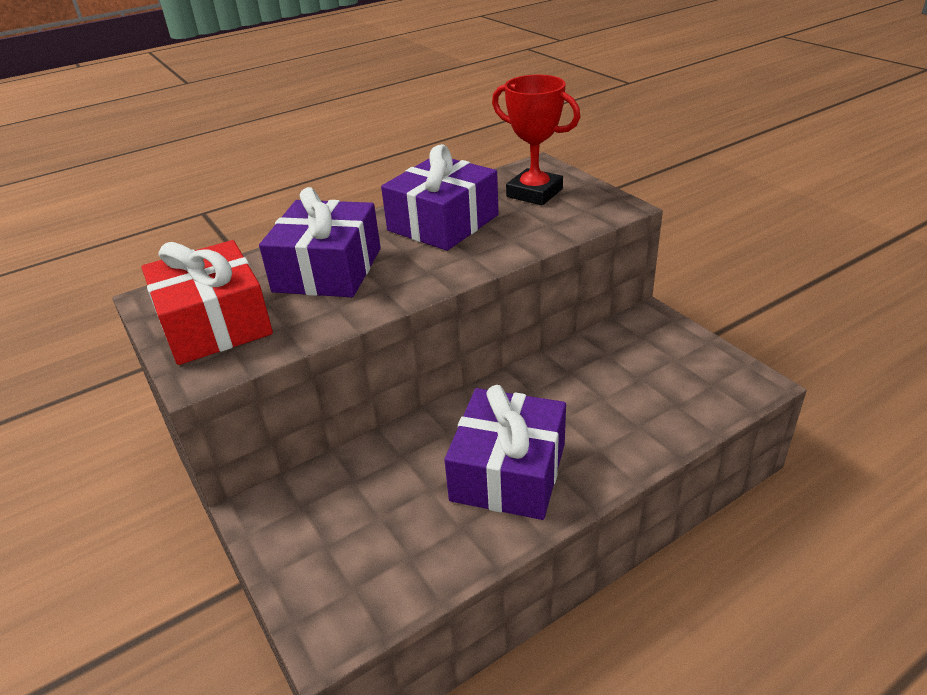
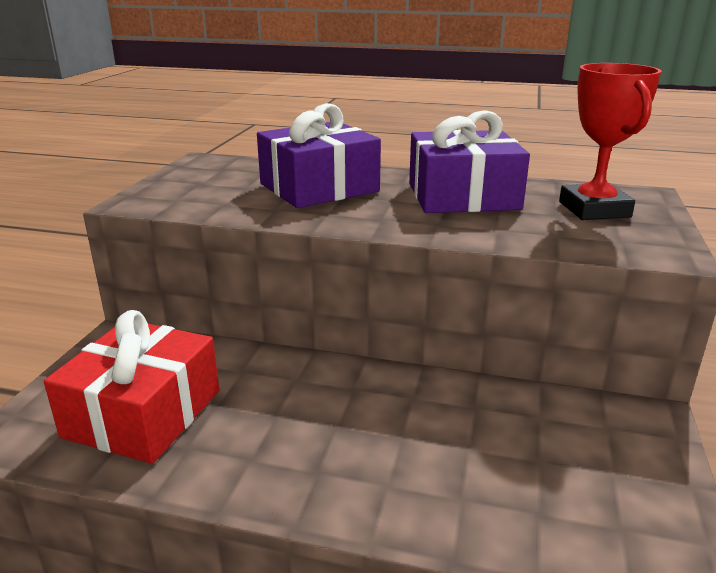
camera: 45 degrees right, 10 degrees down
red gift [142,240,273,365] -> red gift moved to [44,310,219,464]
purple gift [444,385,566,520] -> none

